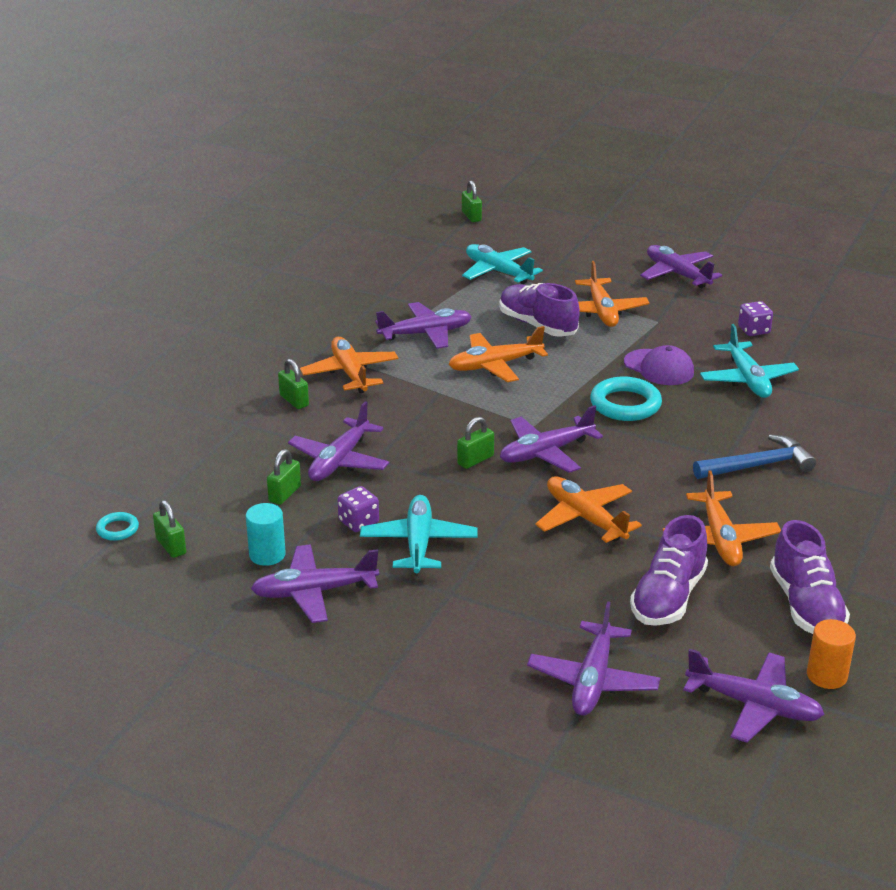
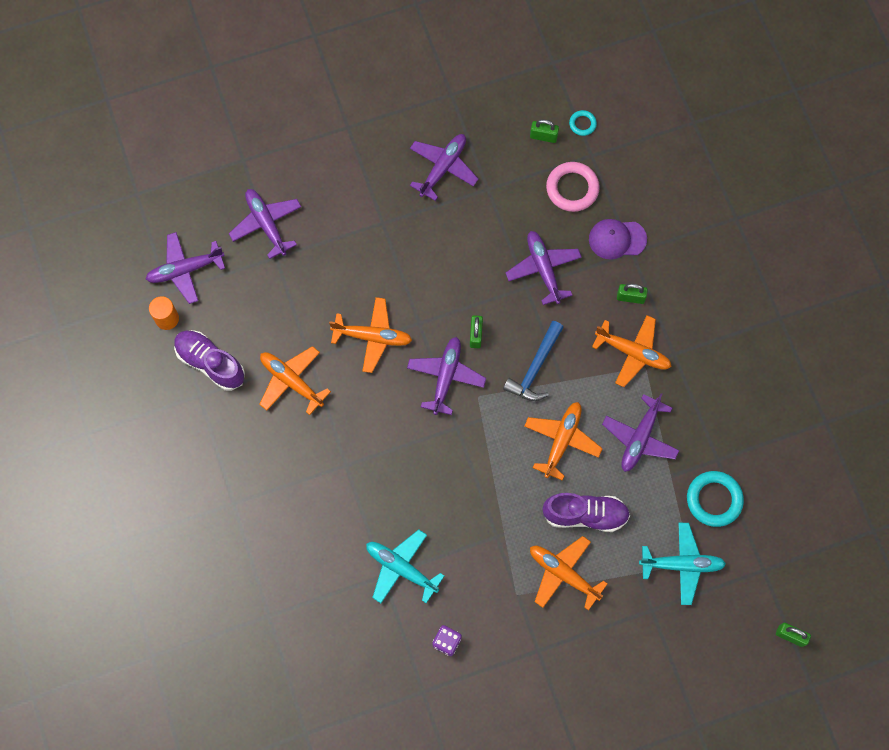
camera: 135 degrees right, 40 degrees up
turquoise cylinder [246,503,286,566] -> none
green padlock [267,449,301,505] -> none
purple dice [337,486,379,532] -> none
turquoise plane [360,495,477,573] -> none
turquoise ring [590,377,662,421] -> turquoise ring moved to [687,471,744,527]
purple cap [624,345,694,385] -> purple cap moved to [589,219,647,259]
purple shoe [630,515,708,626] -> none
purple plane [640,245,722,288] -> none
blue hammer [693,435,816,479] -> blue hammer moved to [503,321,564,401]
none -> pink ring [546,162,600,212]

